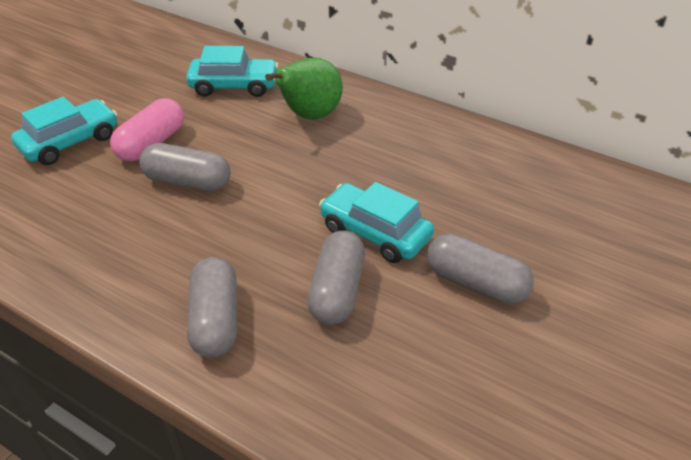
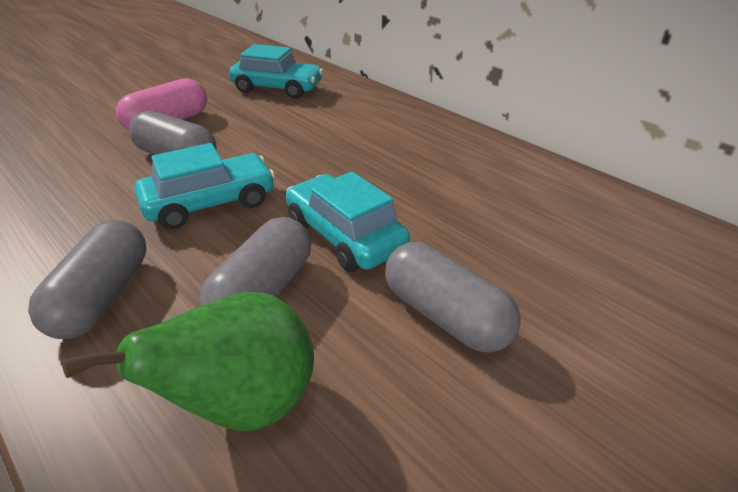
camera: 15 degrees right, 5 degrees down
turquoise car [11,97,117,165] -> turquoise car moved to [135,143,275,229]
green pear [265,57,343,120] -> green pear moved to [62,292,314,431]

